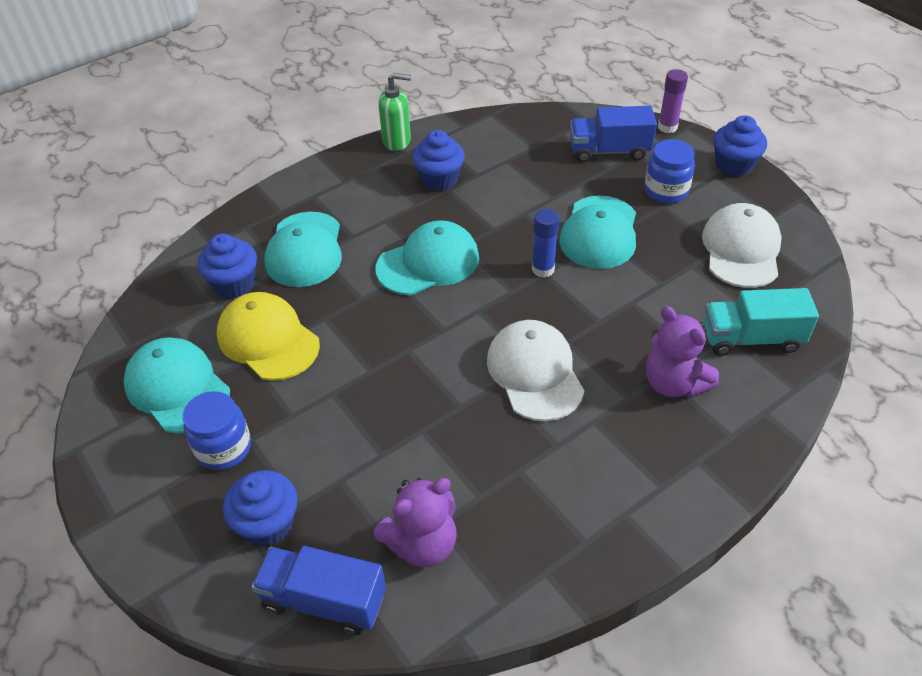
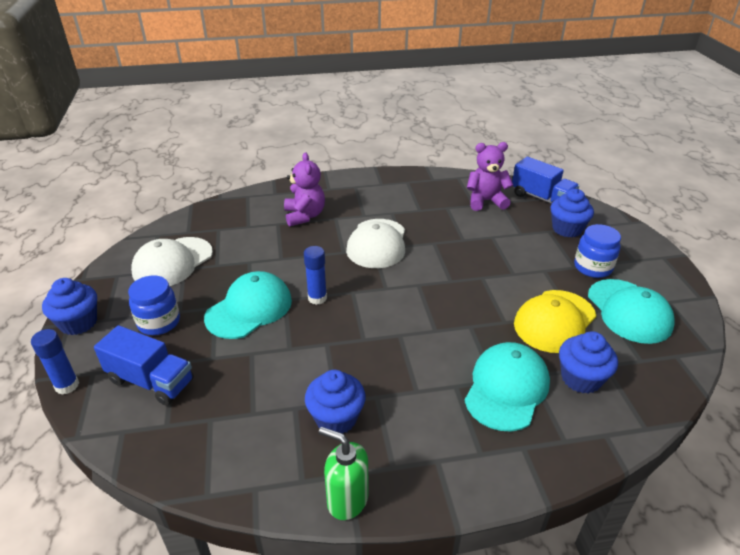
camera: 155 degrees left, 10 degrees down
yellow cap [217,292,320,381] -> yellow cap turned 60 degrees clockwise [514,290,596,353]
turquoise cap [375,220,479,295] -> none
purple glue stick [658,69,688,133] -> blue glue stick [31,329,79,395]
turquoise truck [703,288,819,356] -> none

